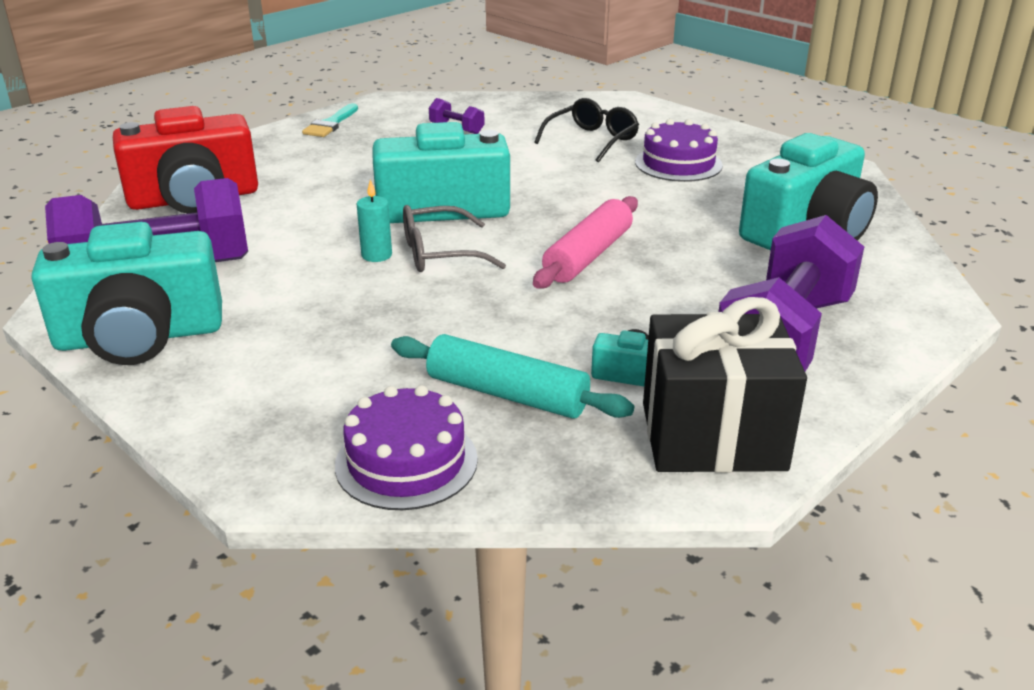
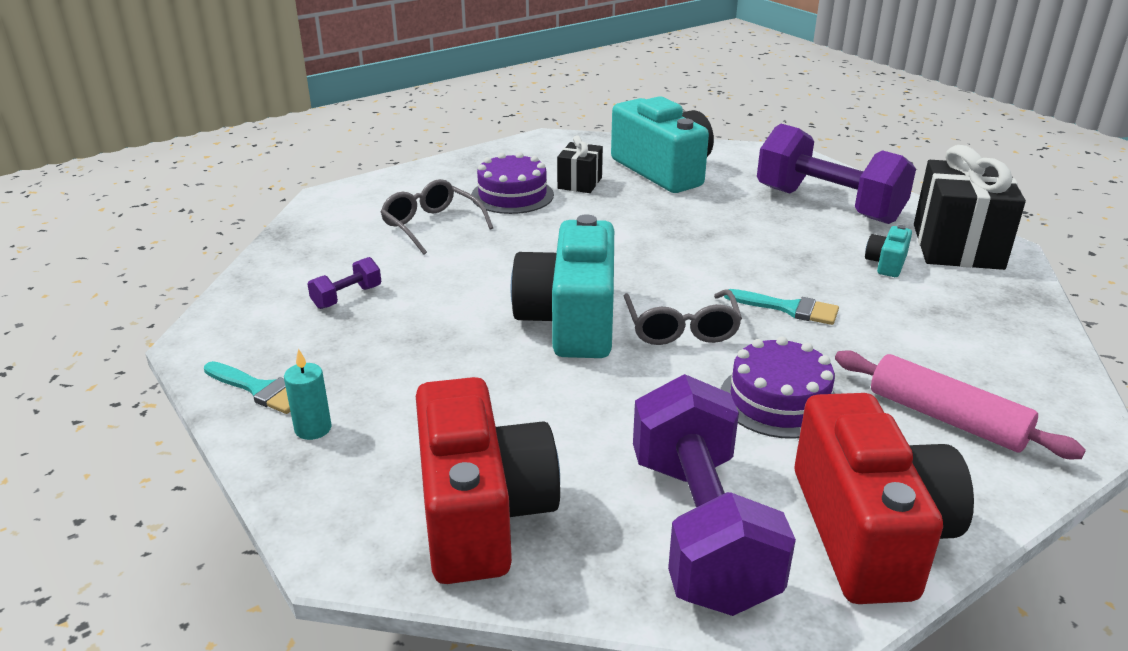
camera: 80 degrees left, 0 degrees up
turquoise camera [31,222,222,365] -> red camera [795,393,974,604]
purple cake [335,385,478,510] -> purple cake moved to [721,336,835,439]
turquoise candle [357,179,392,262] -> turquoise candle moved to [284,348,332,440]
turquoise rolling pin [391,334,634,419] -> none
pink rolling pin [533,196,638,289] -> pink rolling pin moved to [835,350,1086,459]
black glasses [534,98,639,162] -> grey glasses [380,179,493,255]
none -> black gift [557,135,603,193]
none -> turquoise brush [724,289,839,325]

